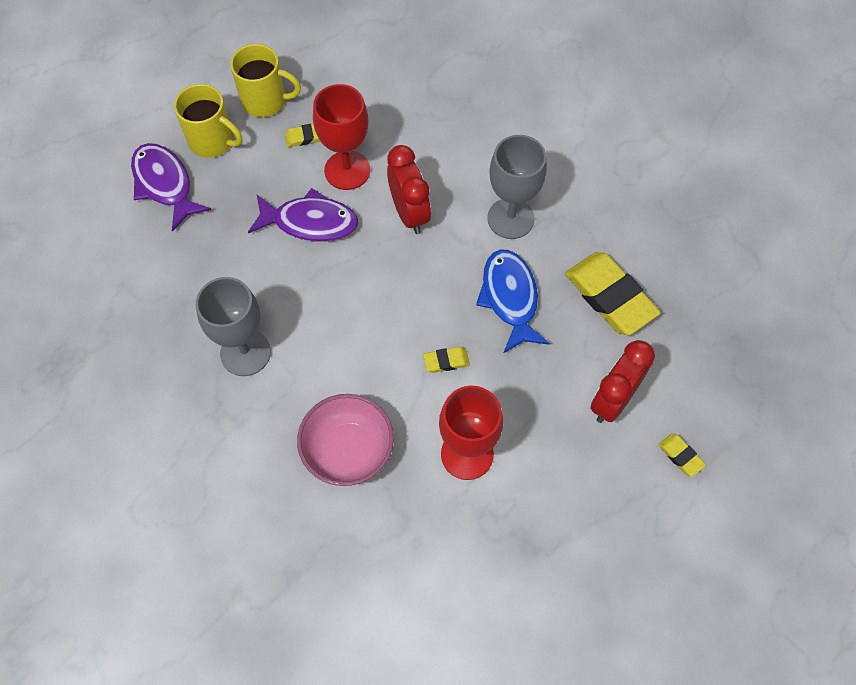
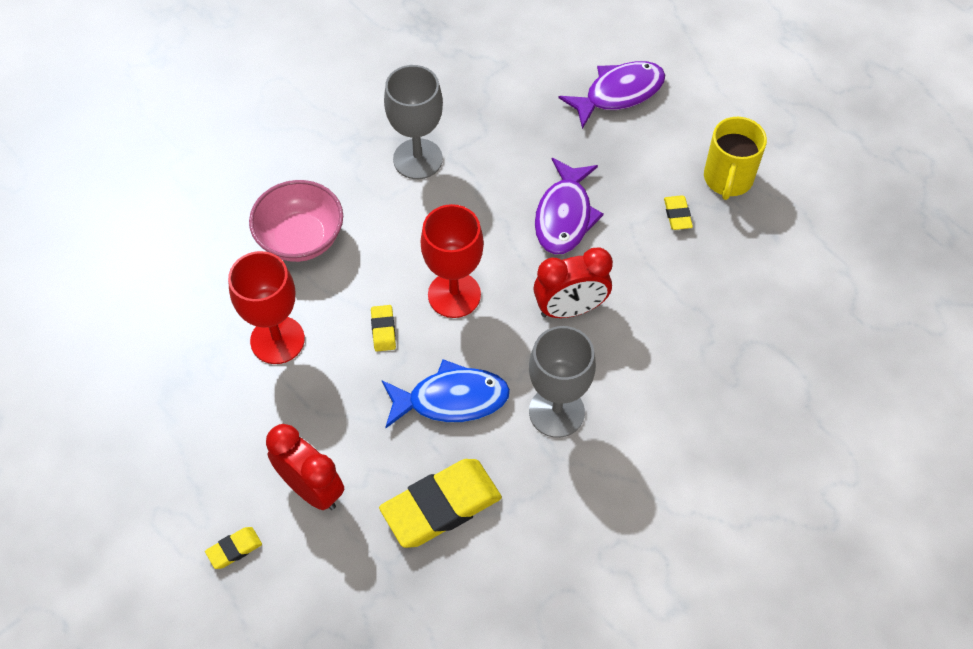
camera: 95 degrees right, 5 degrees down
yellow mug [174,84,242,158] -> none
red goblet [313,84,370,190] -> red goblet moved to [421,204,484,318]

